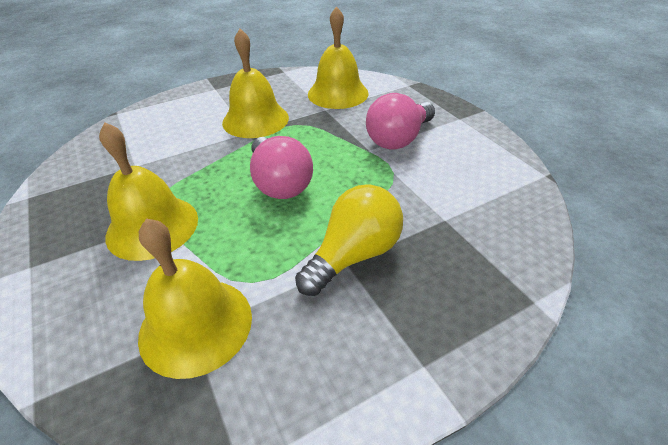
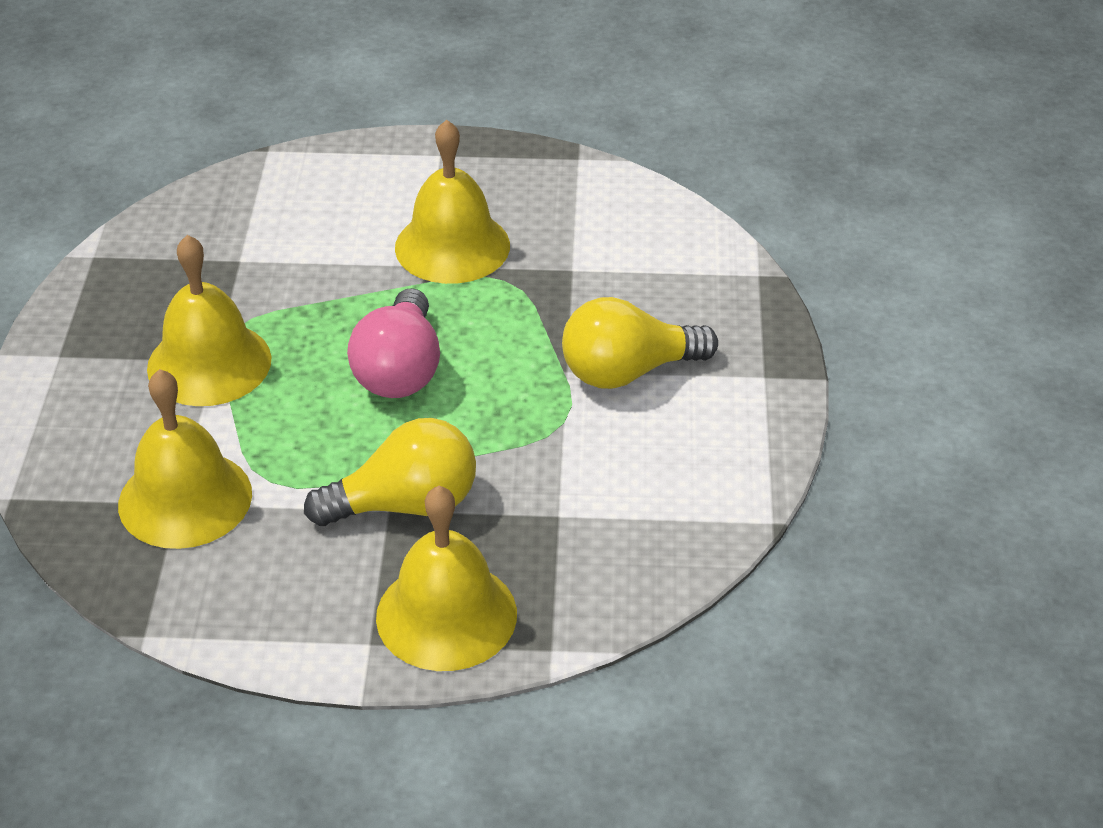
camera: 30 degrees right, 0 degrees up
yellow bell [308,6,369,109] -> yellow bell moved to [376,486,517,671]
pink light bulb [366,93,435,150] -> yellow light bulb [562,297,718,389]

